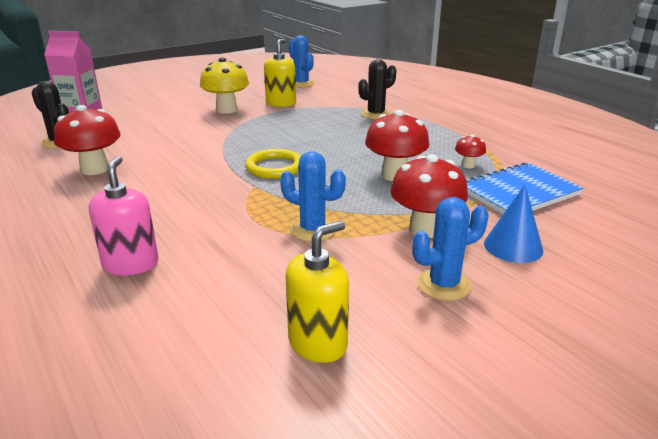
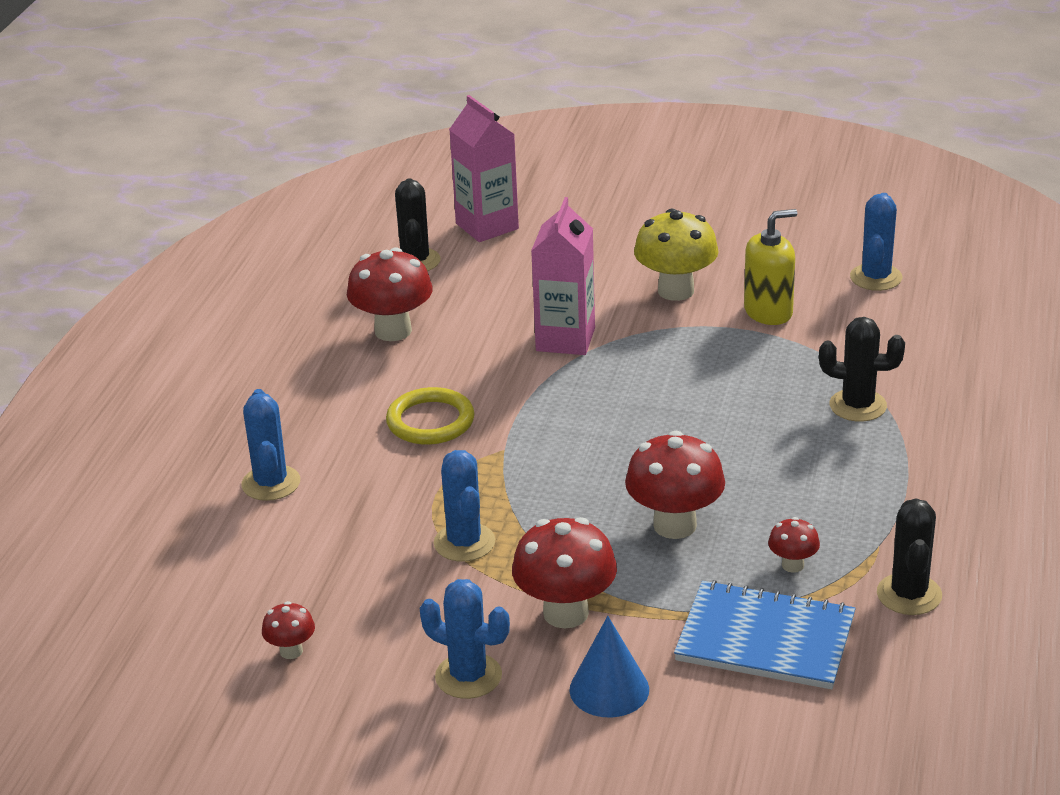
camera: 50 degrees right, 5 degrees up
pink soap dispenser [89,156,158,276] -> blue cactus [241,389,300,501]
yellow ring [245,149,301,179] -> yellow ring moved to [386,387,474,445]
yellow soap dispenser [286,221,349,363] -> red mushroom [262,601,315,659]
none -> pink carton [531,197,595,355]
none -> black cactus [877,498,942,615]

